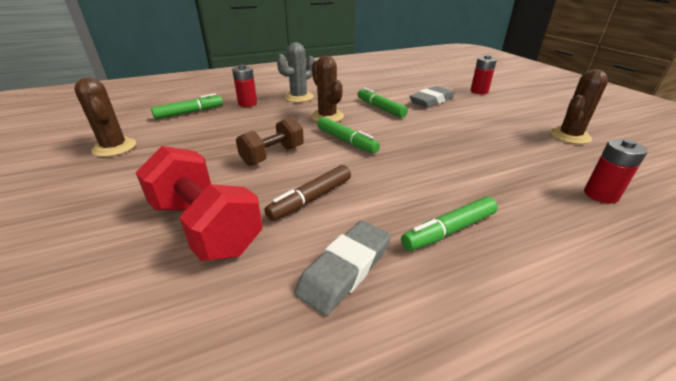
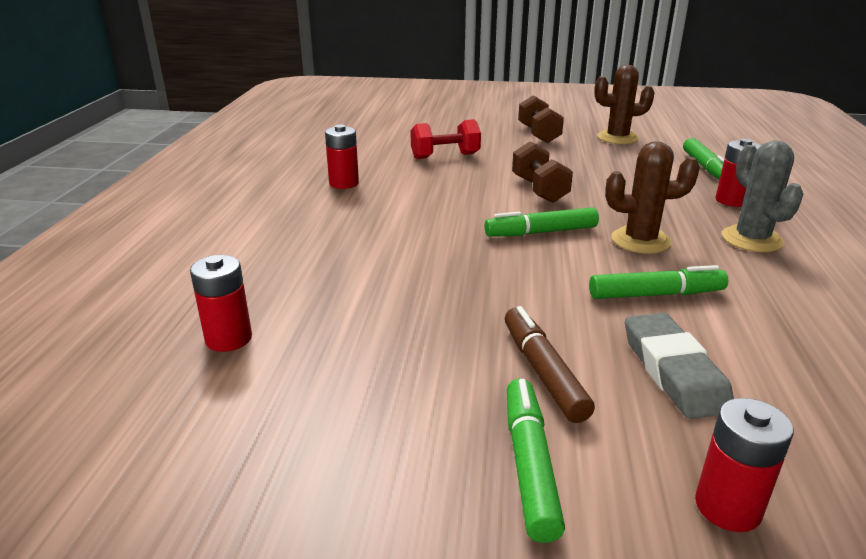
camera: 120 degrees right, 5 degrees down
red dumbbell [135,146,263,261] -> red dumbbell [411,119,481,159], size x0.64
brown marker [265,165,351,221] -> brown marker moved to [505,306,595,423]
grey eraser [294,220,391,316] -> red battery [325,124,359,189]
green marker [401,197,498,251] -> green marker moved to [507,378,565,543]
brown cactus [550,69,608,144] -> none
none -> brown dumbbell [518,95,564,143]

